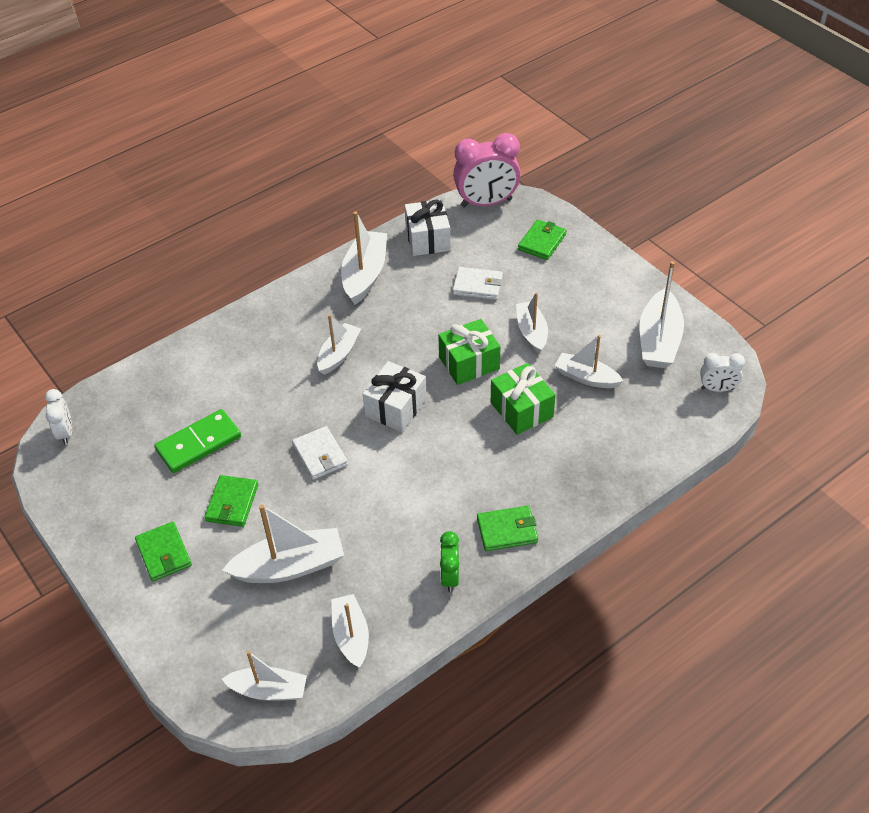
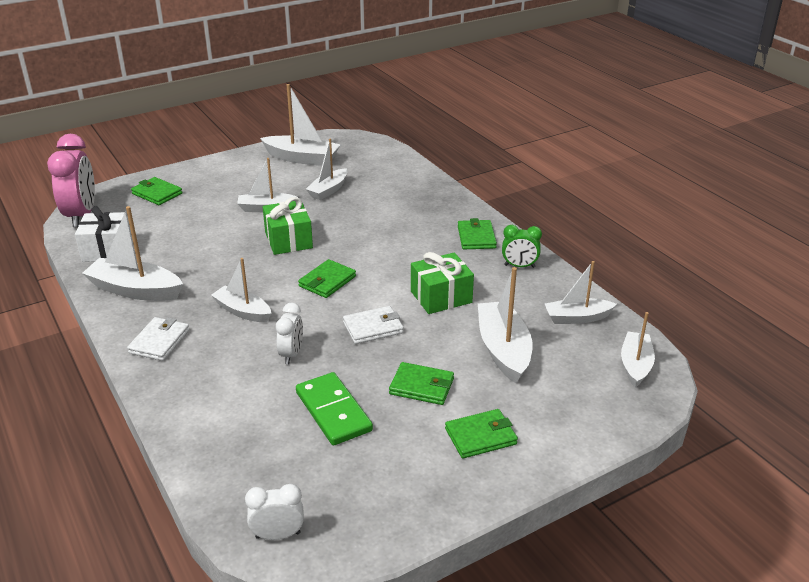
camera: 85 degrees left, 15 degrees down
white gift [363,361,427,432] -> green wallet [298,259,356,298]
white wallet [453,267,503,300] -> white wallet moved to [127,317,190,361]
green gift [491,363,555,435] -> green gift moved to [411,252,474,314]
white clock [700,353,745,392] -> white clock moved to [276,302,303,364]

